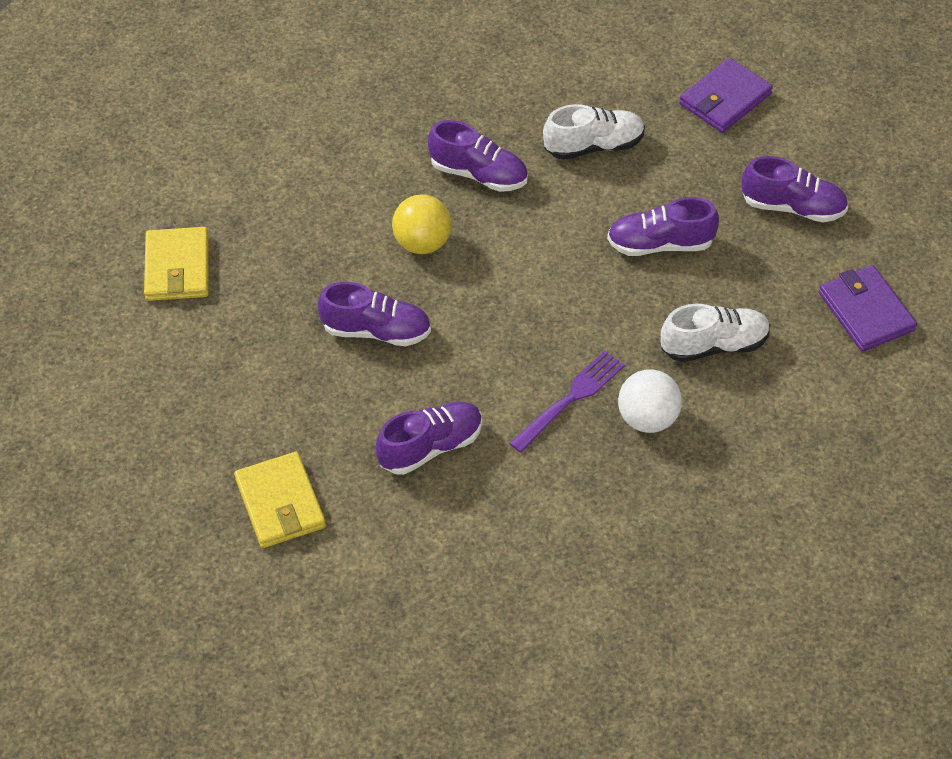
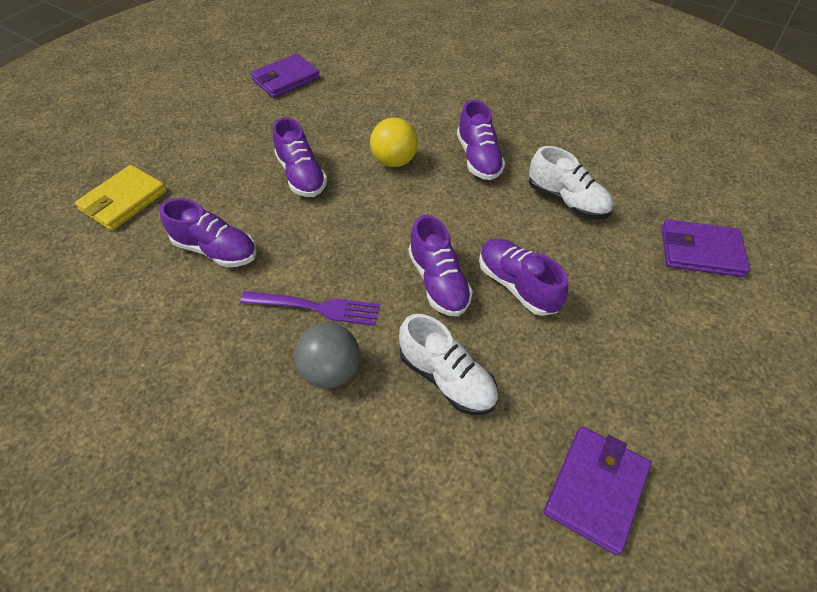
camera: 55 degrees right, 0 degrees up
yellow wallet [144,227,209,301] -> purple wallet [251,53,320,98]
white ball [618,369,682,433] -> grey ball [294,323,360,388]
purple shoe [741,156,848,223] -> purple shoe moved to [409,215,473,316]

